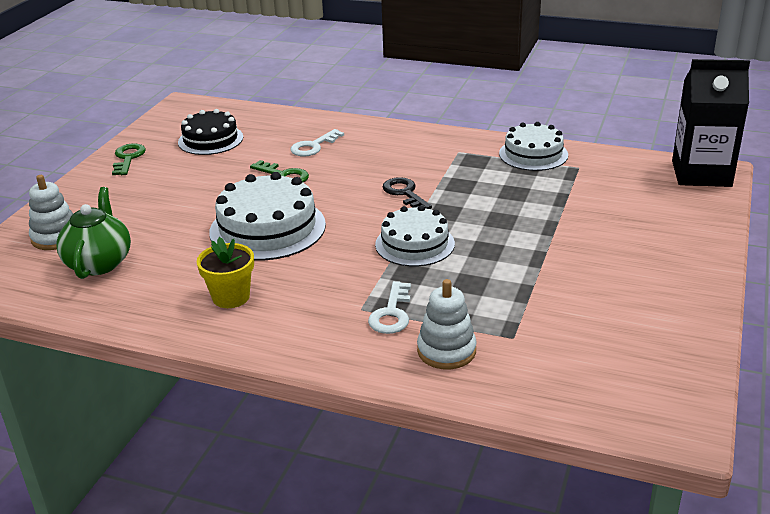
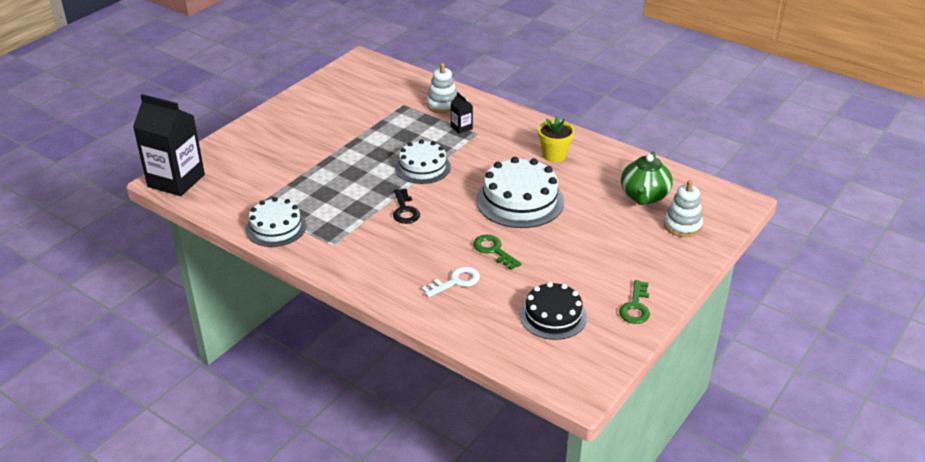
camera: 165 degrees left, 5 degrees up
white key [368,281,411,334] -> black carton [451,92,473,134]

